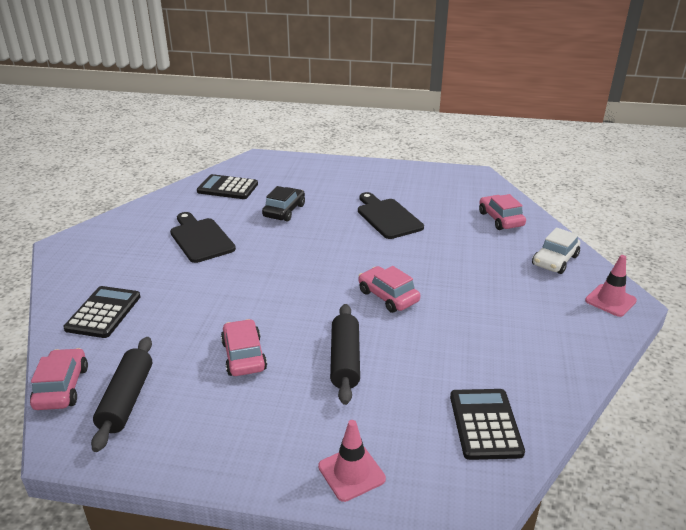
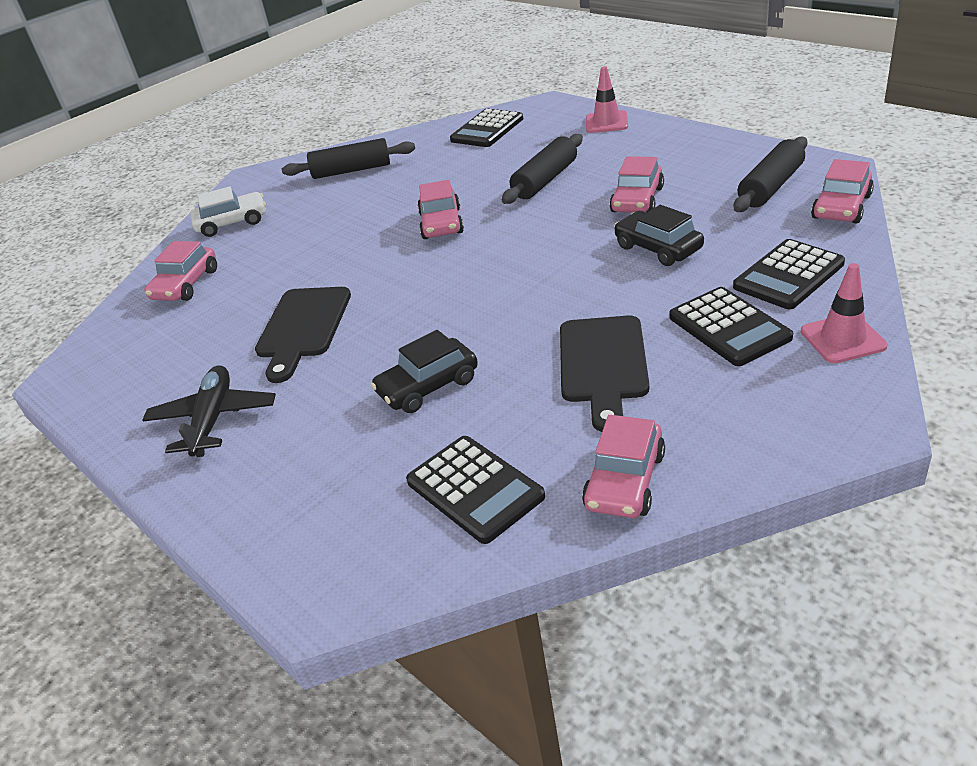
camera: 140 degrees left, 5 degrees up
pink traffic cone [585,255,637,317] -> pink traffic cone moved to [801,263,888,363]
none -> black plane [142,365,276,457]
none -> black rolling pin [282,138,415,179]
none -> pink car [582,415,665,518]
none -> black car [614,205,704,266]
none -> black calculator [669,287,793,366]

